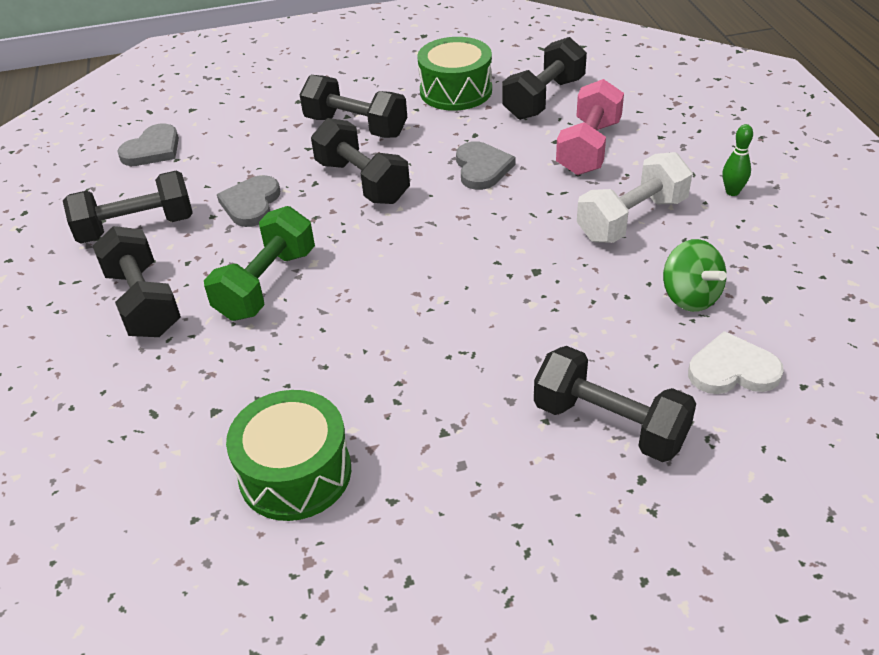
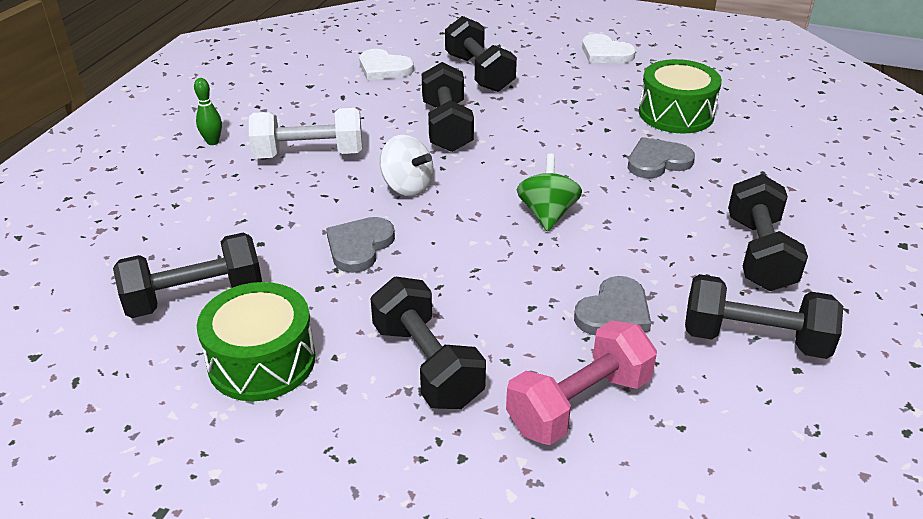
camera: 150 degrees left, 5 degrees down
grey heart [117,123,179,166] -> grey heart moved to [628,137,695,178]
green dumbbell [204,206,315,321] -> none
black dumbbell [311,118,410,204] -> black dumbbell moved to [422,62,474,152]
pink dumbbell [556,79,624,175] -> pink dumbbell moved to [506,320,657,445]
green spinning top [663,239,727,312] -> green spinning top moved to [516,154,582,232]
none -> white spinning top [380,135,433,196]
none -> white heart [582,34,636,63]

